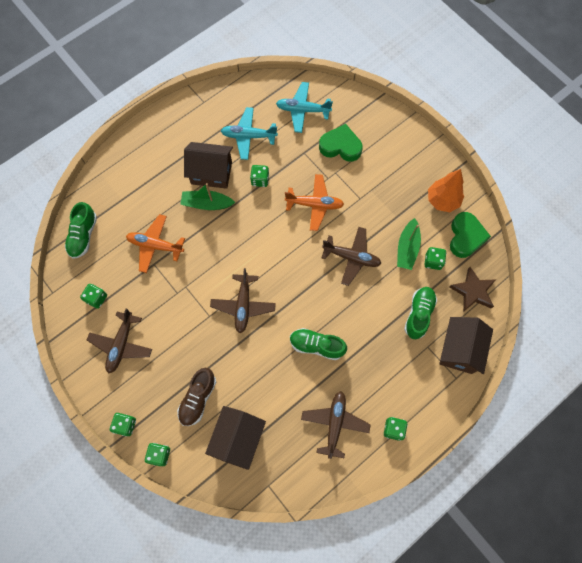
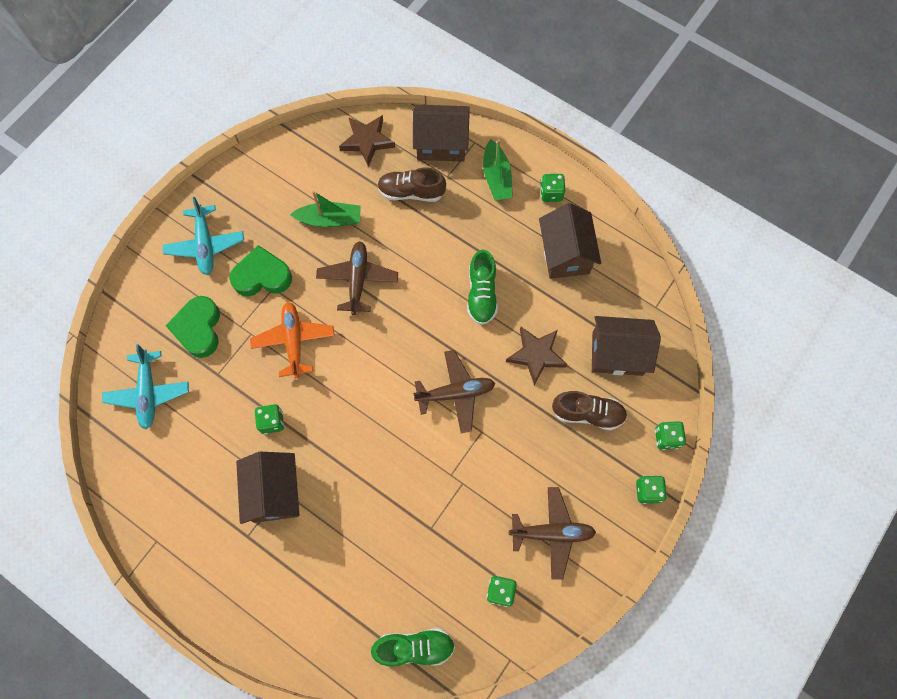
camera: 105 degrees left, 0 degrees up
orange plane [126,214,185,273] -> none
green boat [180,183,235,210] -> green boat moved to [483,139,513,200]
turquoise plane [221,107,278,160] -> turquoise plane moved to [163,197,244,275]
brown plane [301,391,371,459] -> brown house [539,203,601,279]
green shoe [404,287,437,339] -> brown shoe [377,168,446,202]
green dice [424,247,447,270] -> none
orange tree [428,169,464,212] -> none
green heart [450,212,491,258] -> green heart moved to [229,245,292,296]
none -> brown star [506,327,567,386]

